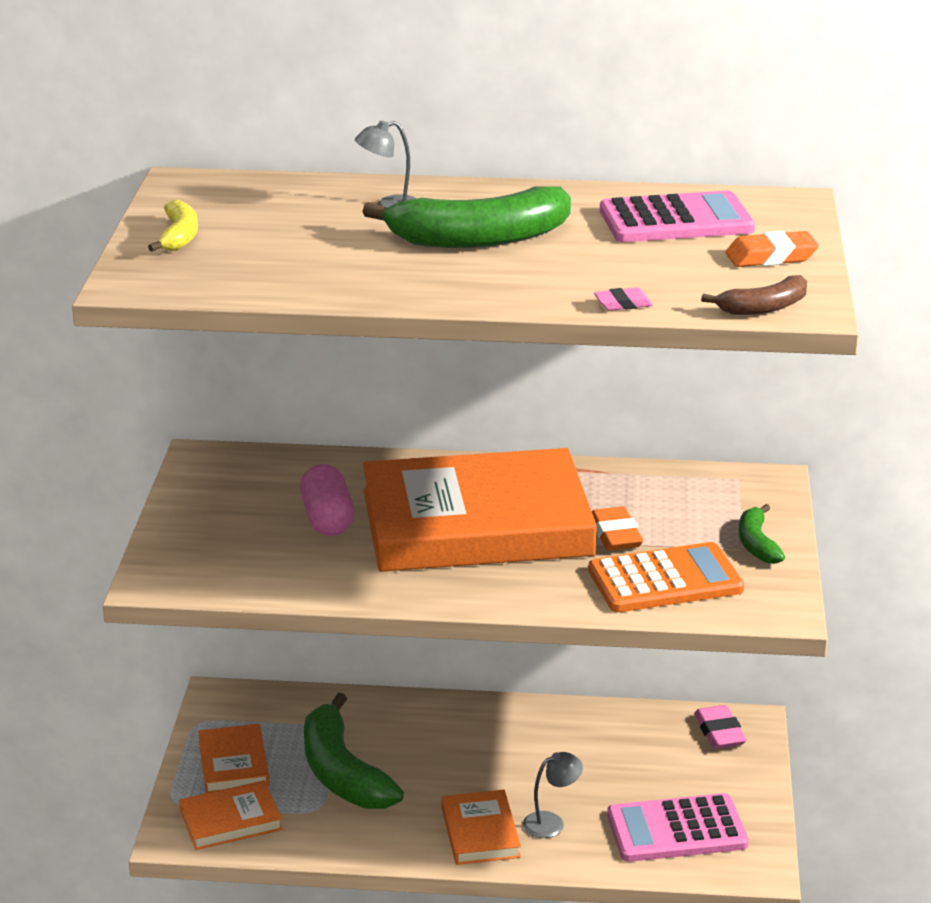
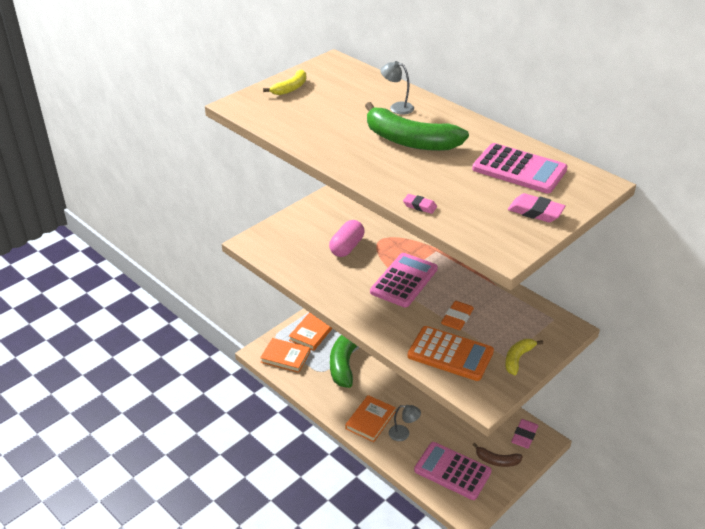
camera: 40 degrees right, 10 degrees up
orange book [363,448,597,572] -> pink calculator [370,253,438,307]
brown banana [701,275,807,315] -> brown banana moved to [473,443,523,467]
orange eraser [725,231,819,267] -> pink eraser [508,193,566,222]
green banana [739,504,785,564] -> yellow banana [505,339,543,375]

